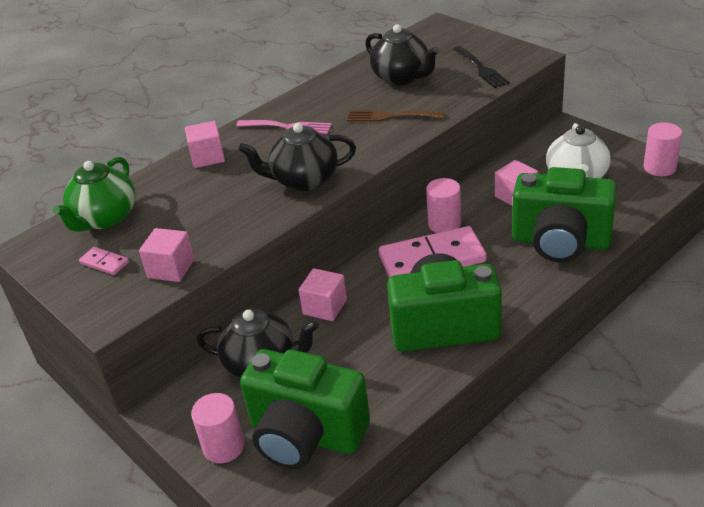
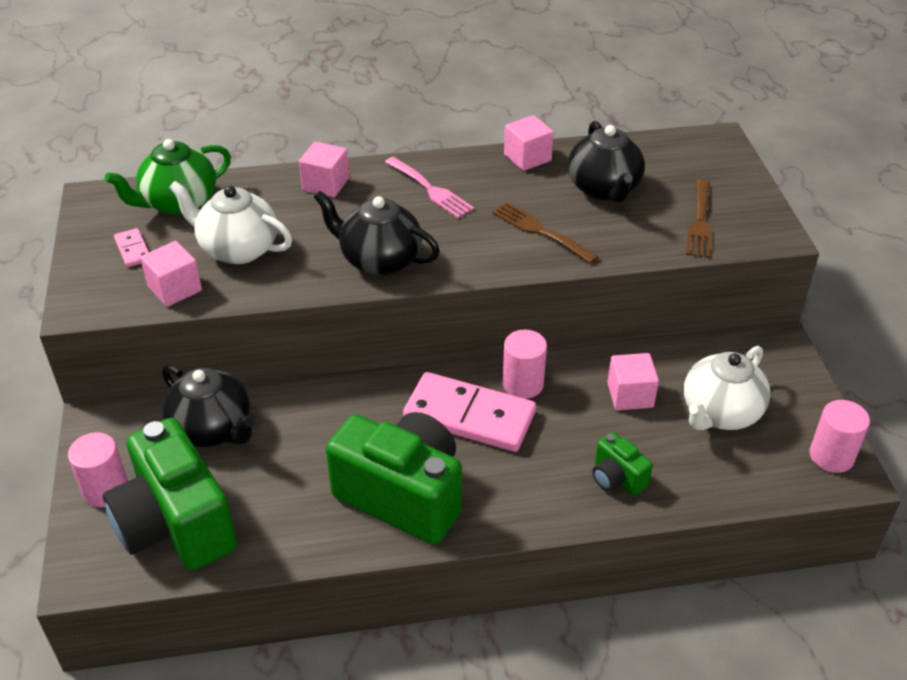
camera: 30 degrees right, 5 degrees up
pink cube [299,268,347,321] -> pink cube moved to [504,115,554,171]
black fork [453,46,510,88] -> brown fork [686,179,711,258]
green camera [512,167,617,262] -> green camera [592,432,653,496], size x0.45
none -> white teapot [169,181,292,264]

